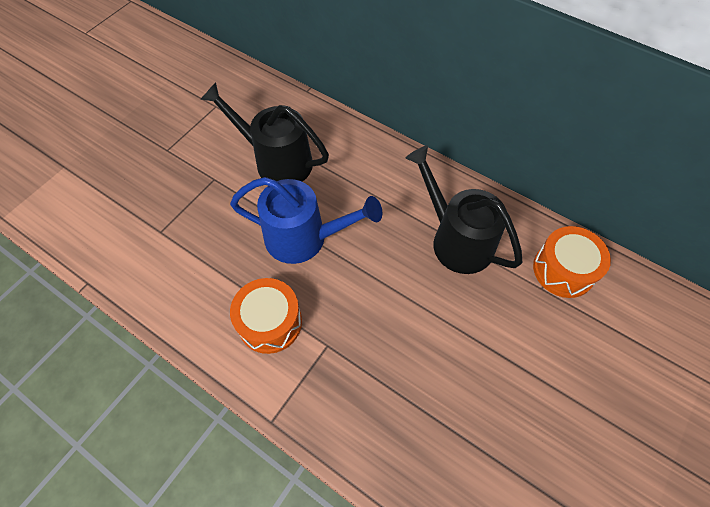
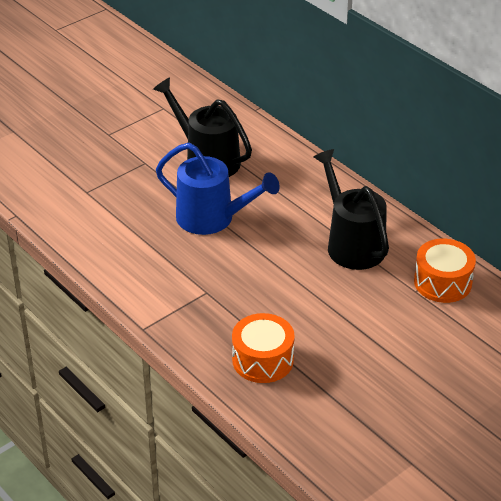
camera: 15 degrees right, 20 degrees down
orange drum [230,278,302,354] -> orange drum moved to [232,313,295,383]

